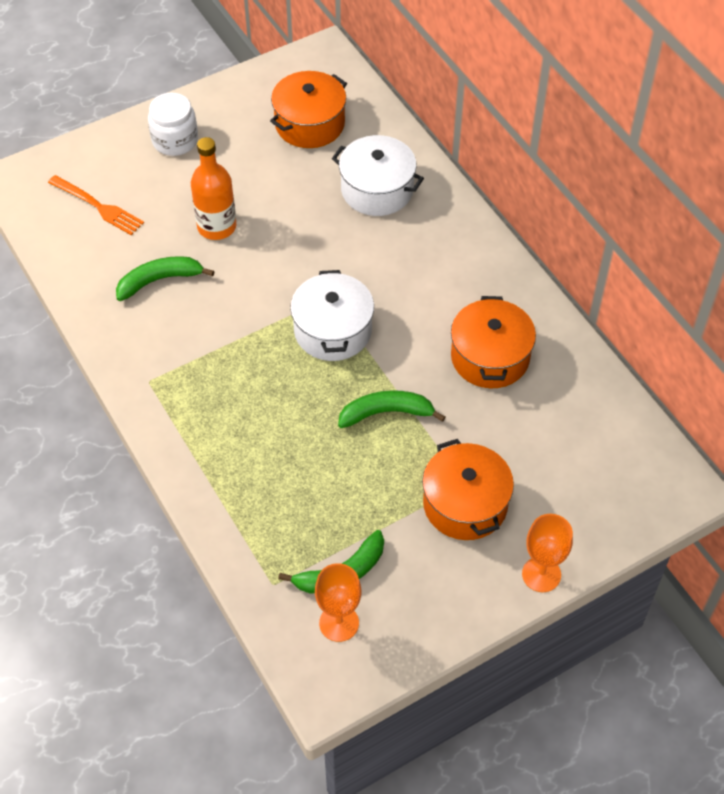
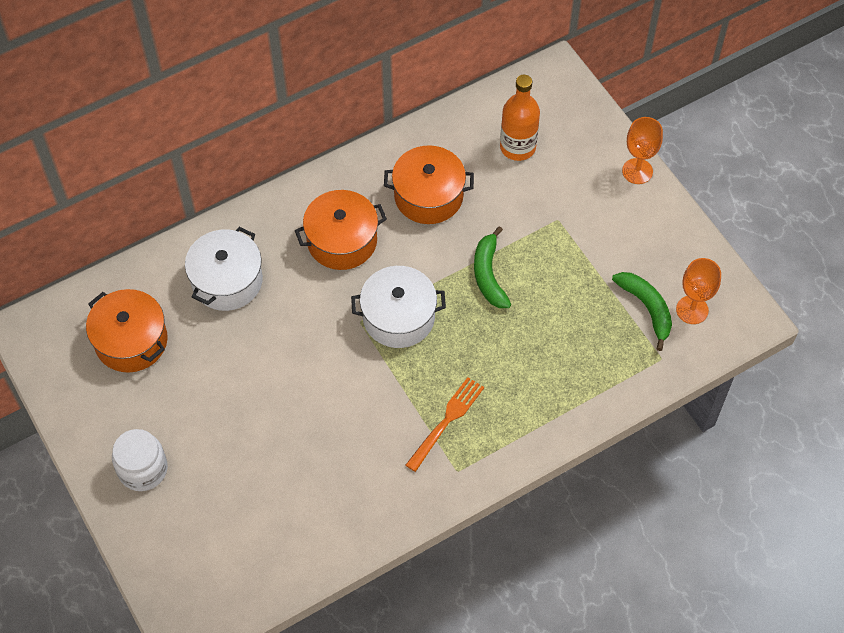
camera: 90 degrees left, 5 degrees up
orange fork [48,175,144,235] -> orange fork moved to [406,377,484,472]
green banana [116,256,214,301] -> none
orange bottle [191,137,236,240] -> orange bottle moved to [500,75,540,161]
orange pot [422,439,514,540] -> orange pot moved to [295,190,387,270]

